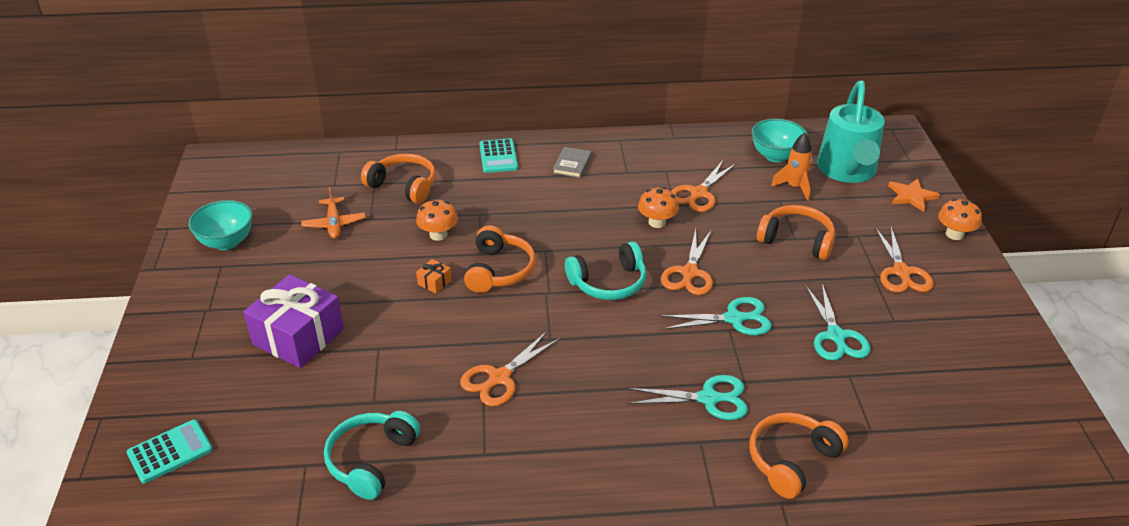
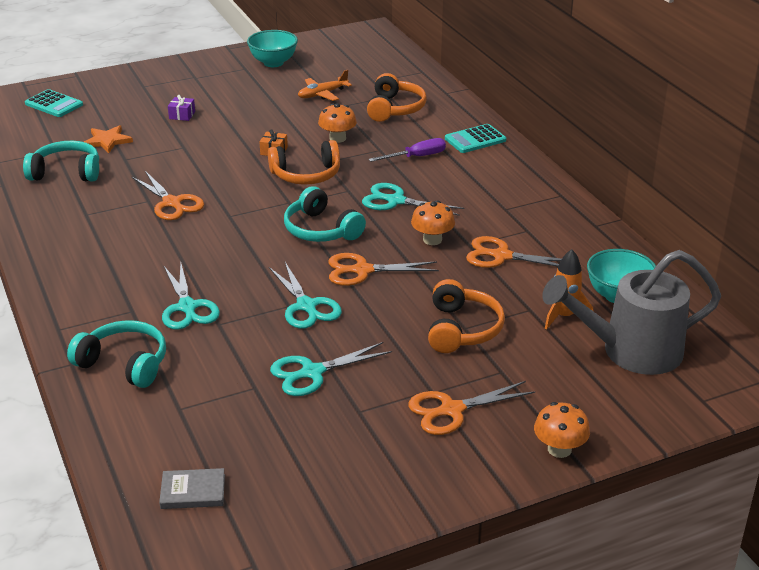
camera: 70 degrees right, 5 degrees down
purple gift [243,274,344,368] -> purple gift [168,95,195,121], size x0.40
orange scissors [460,331,560,406] -> orange scissors turned 150 degrees counterclockwise [131,171,204,220]
grey book [553,147,592,178] -> grey book moved to [159,468,225,509]
orange headphones [750,412,849,499] -> turquoise headphones [67,320,166,388]
turquoise watering can [817,81,885,183] -> grey watering can [542,250,721,375]
orange star [888,179,940,212] -> orange star moved to [84,125,133,153]
none -> turquoise scissors [362,183,465,216]
none -> purple screwdriver [369,138,446,162]

